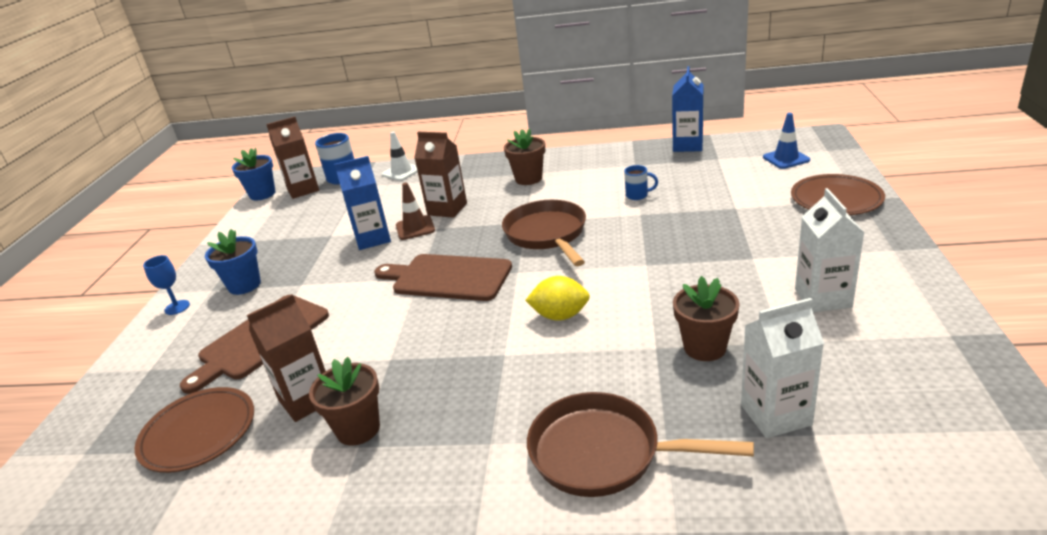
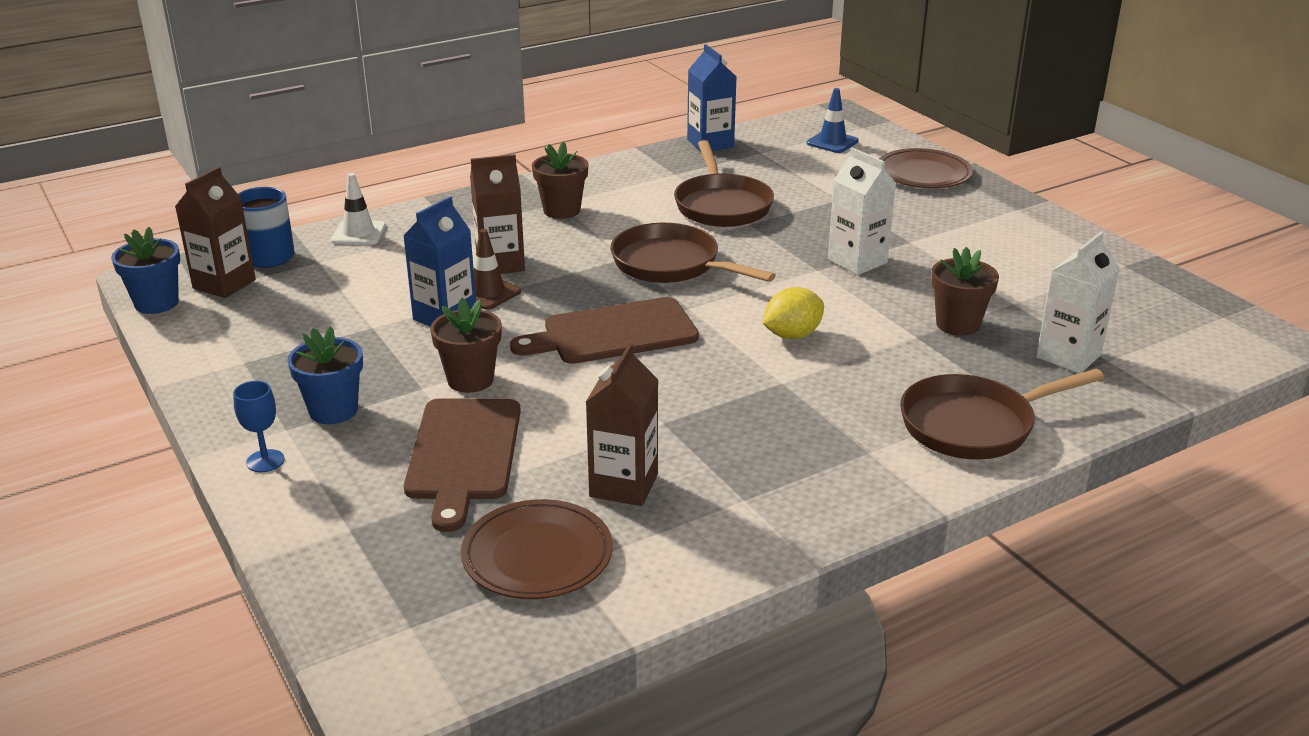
camera: 40 degrees left, 0 degrees up
brown flower pot [309,357,380,446] -> brown flower pot moved to [430,298,502,393]
blue mug [624,165,658,200] -> brown pan [674,140,774,227]
white carton [795,188,865,312] -> white carton moved to [828,147,896,275]

